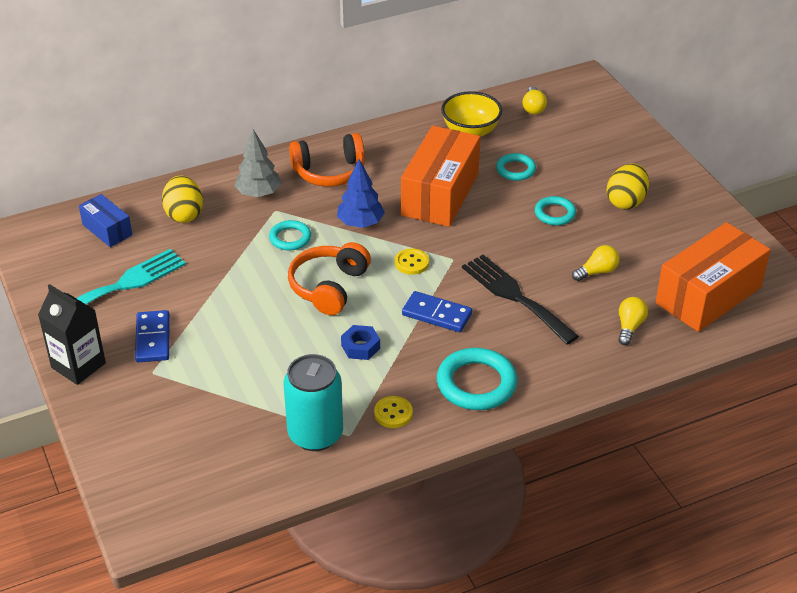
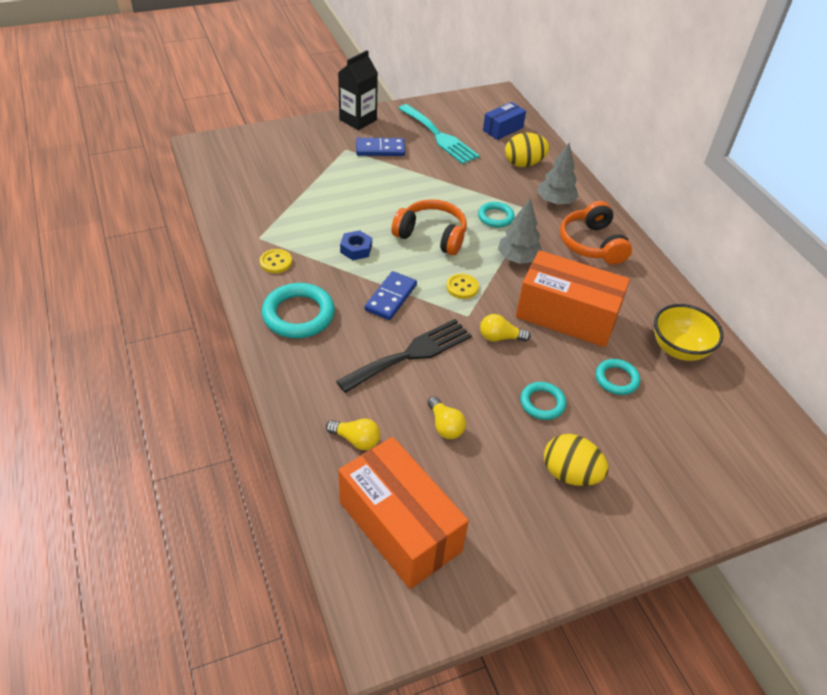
camera: 90 degrees right, 5 degrees up
turquoise can [283,354,343,451] -> none
blue tree [337,159,385,228] -> grey tree [498,199,542,264]
yellow light bulb [522,86,547,114] -> yellow light bulb moved to [480,314,531,342]

